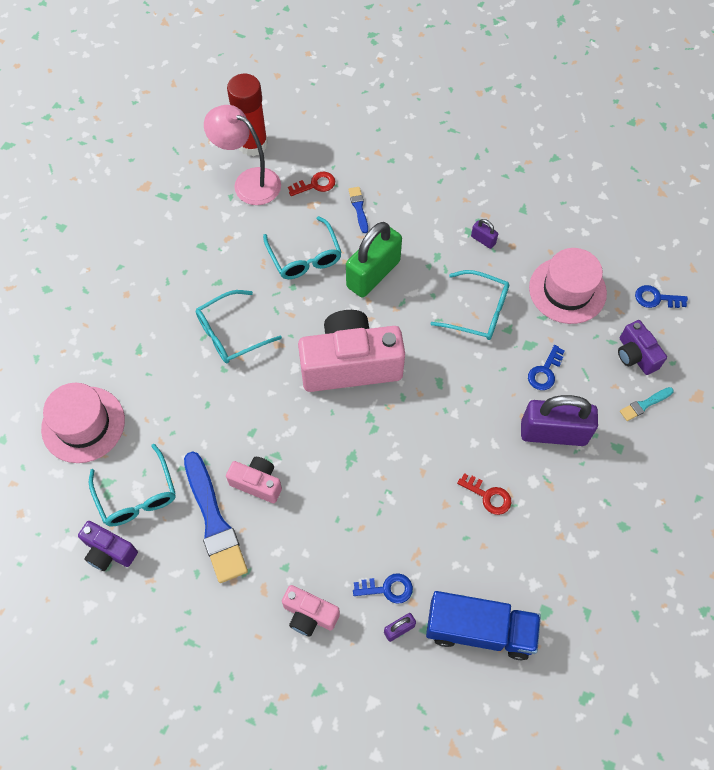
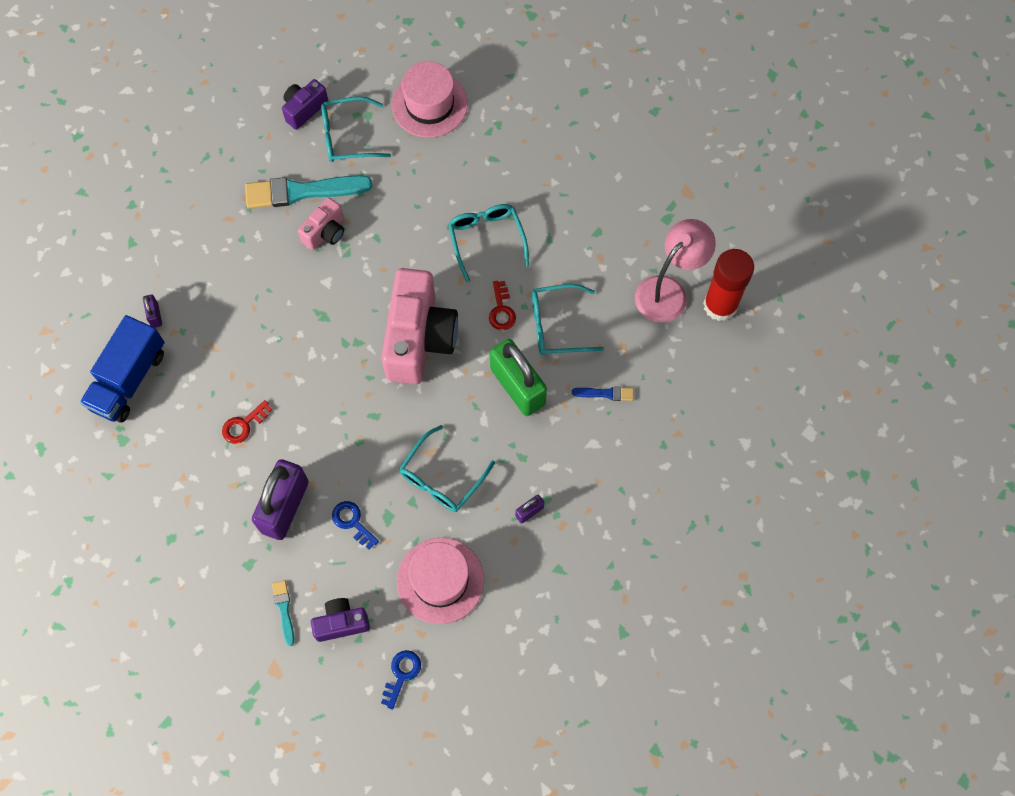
camera: 105 degrees right, 5 degrees up
blue brush [184,451,248,583] -> turquoise brush [245,175,372,209]
pink camera [282,585,340,637] -> none
red key [288,172,335,196] -> red key moved to [489,281,516,330]
blue key [353,573,413,604] -> none

